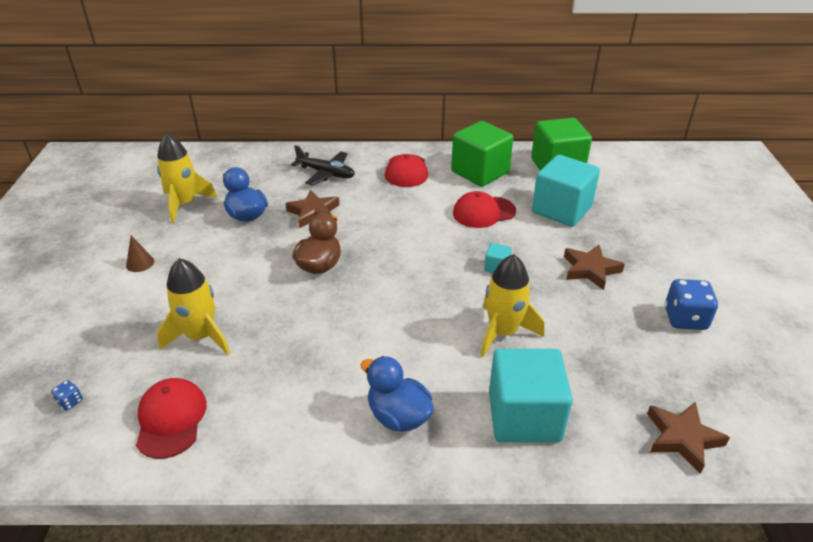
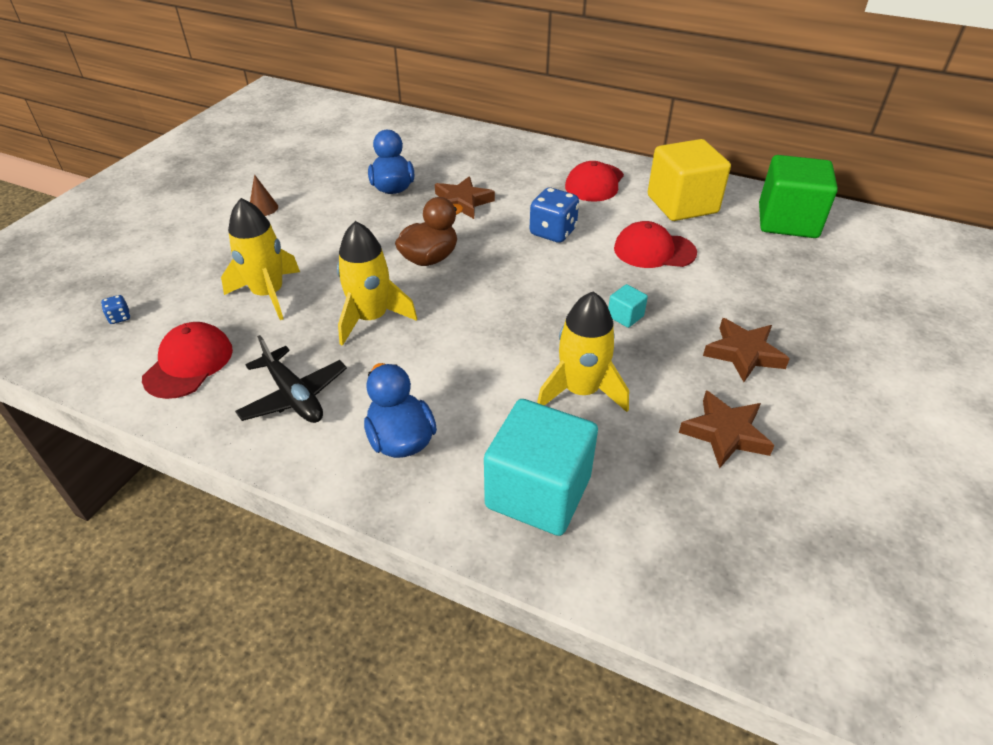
camera: 25 degrees right, 5 degrees up
yellow rocket [157,133,217,223] -> yellow rocket moved to [337,221,417,346]
black plane [291,145,355,186] -> black plane moved to [235,335,347,423]
green cube [451,121,513,187] -> yellow cube [648,139,731,221]
turquoise cube [532,155,600,227] -> none
brown star [647,402,730,474] -> brown star moved to [679,390,775,468]
blue dice [665,279,718,330] -> blue dice moved to [530,188,579,243]

